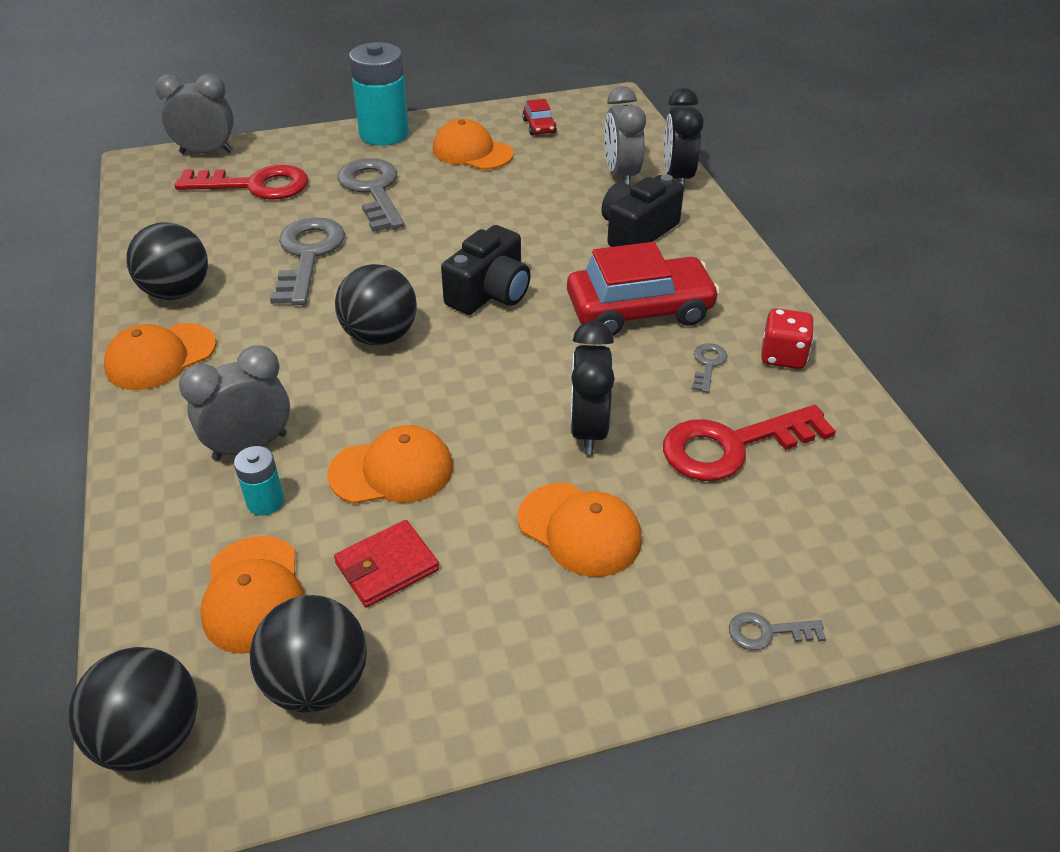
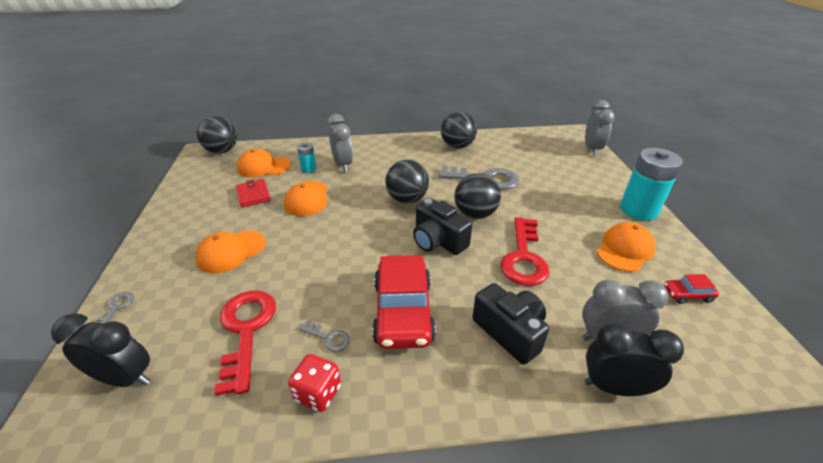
camera: 100 degrees right, 5 degrees down
orange cap [104,323,216,390] -> none
red key [175,165,308,200] -> red key moved to [500,217,550,286]
black ball [250,595,367,713] -> black ball moved to [454,173,501,219]
grey key [337,158,404,232] -> none
black clock [570,321,615,455] -> black clock moved to [51,313,151,387]

